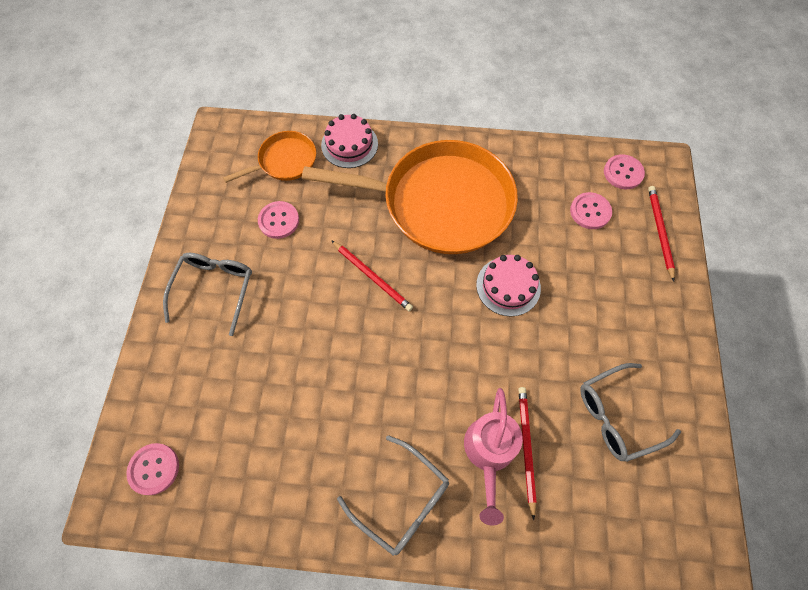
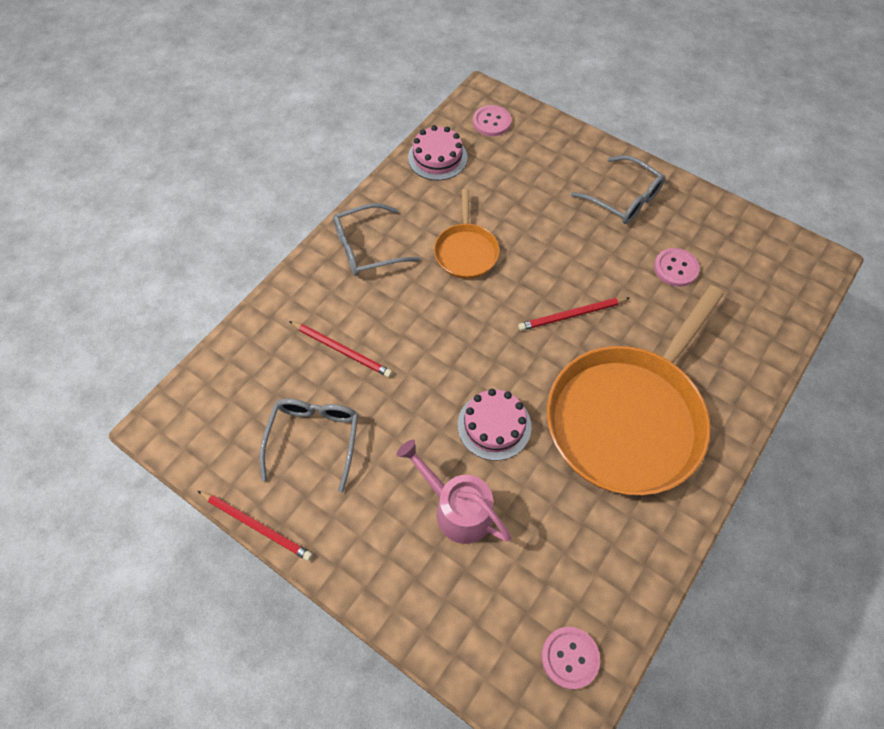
camera: 120 degrees right, 5 degrees down
orange pan [223,131,316,183] -> orange pan moved to [434,189,500,279]
pink cake [321,114,378,168] -> pink cake moved to [408,125,467,180]
pink watering can [464,388,523,526] -> pink watering can moved to [396,440,512,544]
pink button [570,192,612,229] -> none
red pencil [648,186,675,281] -> red pencil moved to [198,491,313,561]

